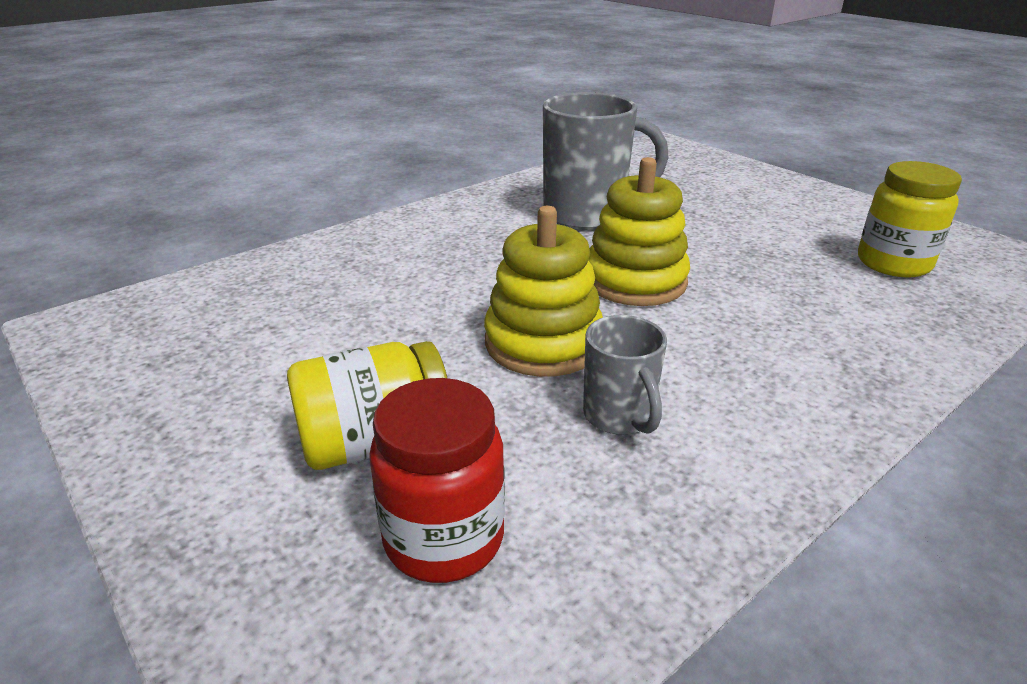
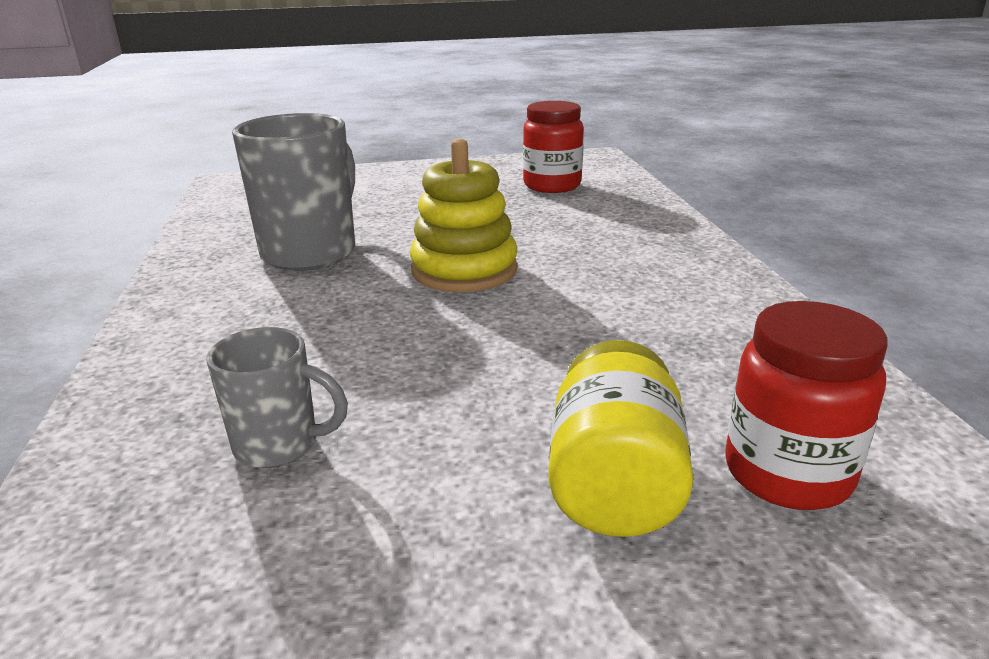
camera: 60 degrees left, 5 degrees down
yellow stacking toy [484,206,603,377] -> none
grey mug [583,315,667,435] -> grey mug moved to [206,327,348,468]
yellow jar [858,161,962,278] -> red jar [523,101,584,193]

